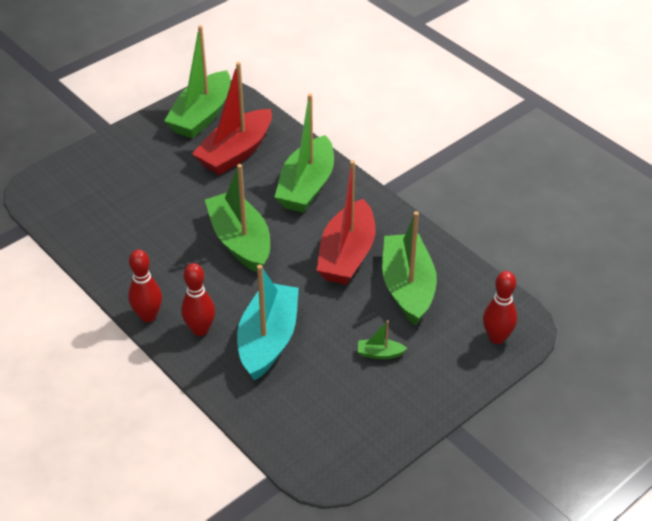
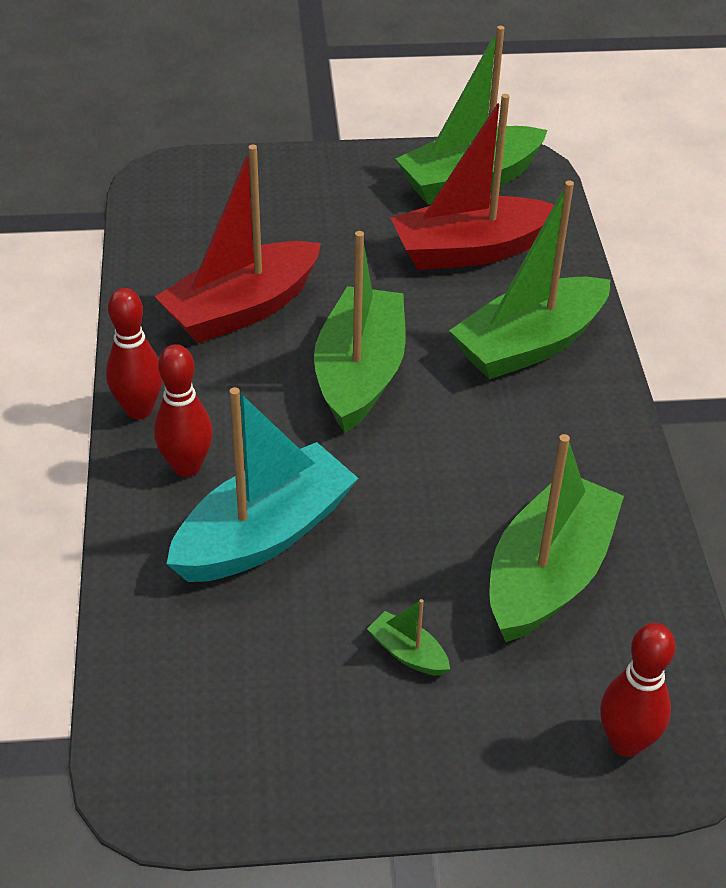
camera: 35 degrees right, 0 degrees up
red boat [317,160,376,285] -> red boat moved to [155,145,321,343]

